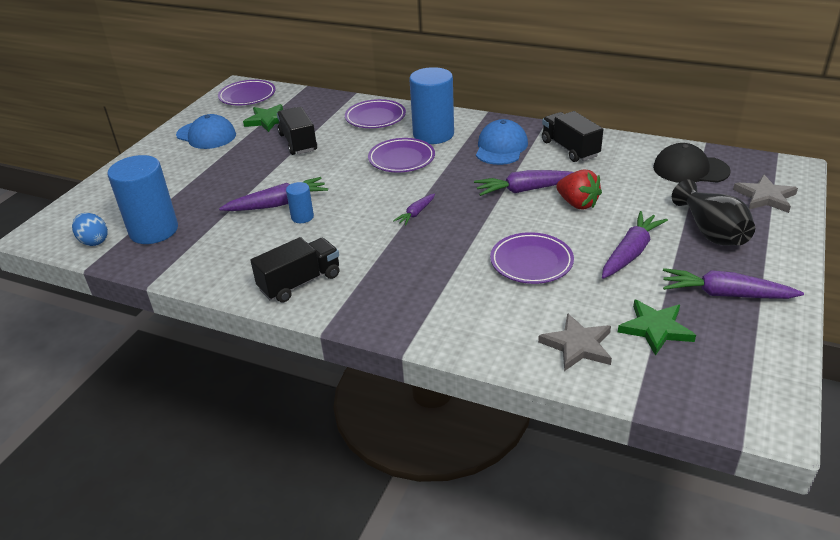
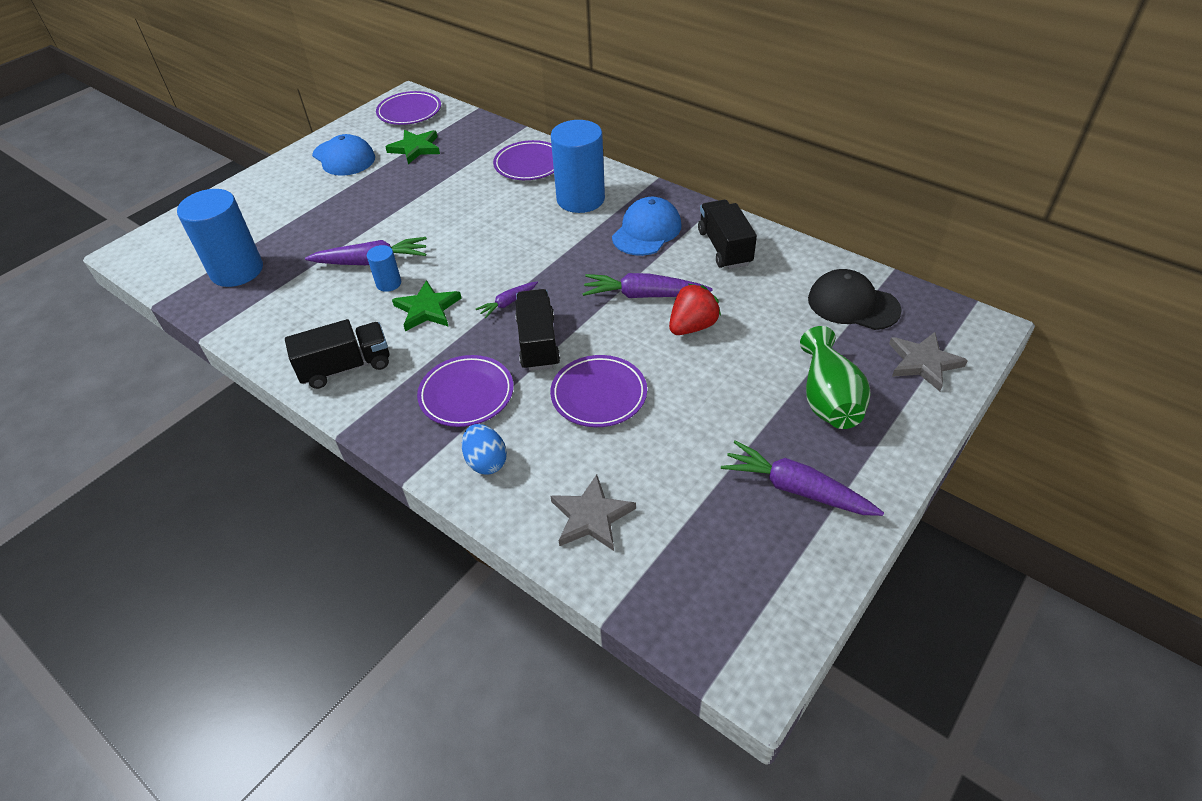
camera: 15 degrees right, 10 degrees up
blue egg [72,213,108,246] -> blue egg moved to [462,424,507,475]
black truck [277,107,317,155] -> black truck moved to [515,289,560,371]
purple plate [368,138,435,173] -> purple plate moved to [417,355,514,427]
red strawberry [556,169,602,210] -> red strawberry turned 105 degrees counterclockwise [669,284,721,335]
purple carrot [602,211,668,279] -> none
green star [618,299,696,356] -> green star moved to [392,280,462,331]
black vase [672,180,755,245] -> green vase [800,326,871,429]

